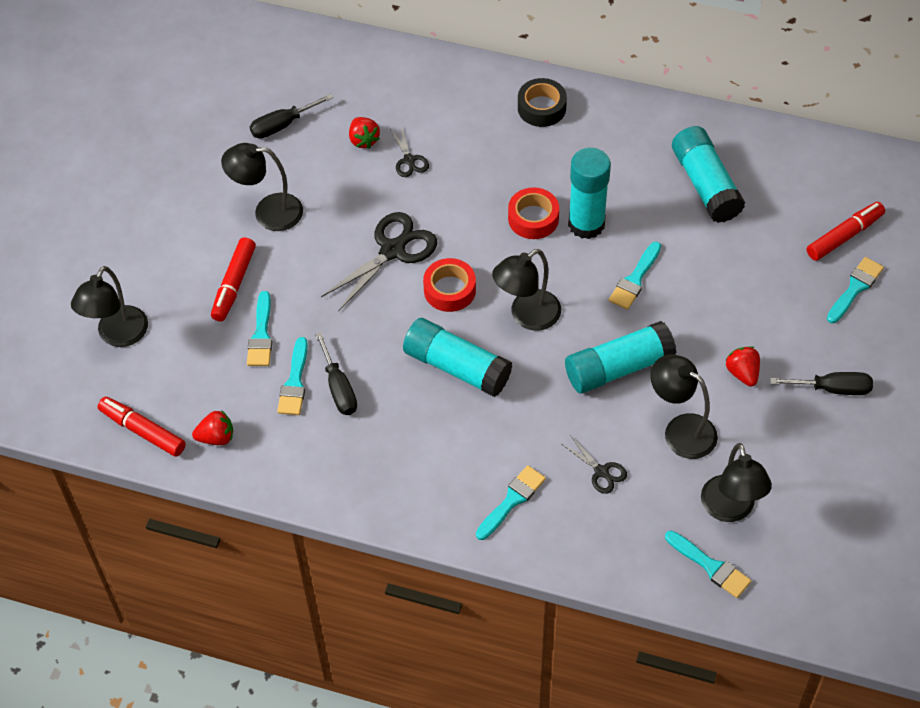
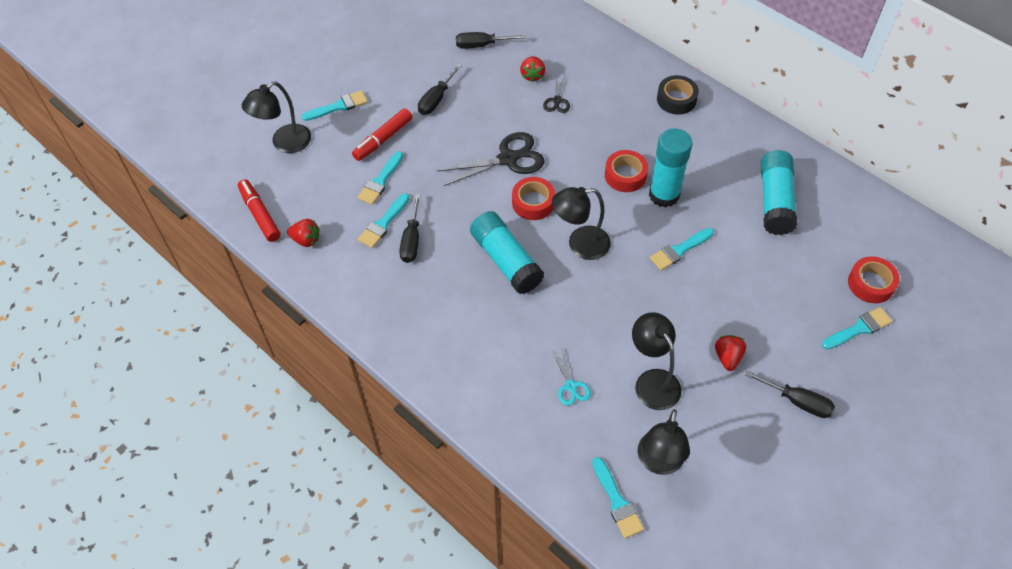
camera: 25 degrees right, 0 degrees up
black lamp [221,143,303,231] -> black screwdriver [418,64,462,115]
turquoise brush [476,465,546,540] -> turquoise brush moved to [301,90,368,121]
black scissors [562,435,627,494] -> turquoise scissors [552,348,591,406]
turquoise glue stick [565,321,677,393] -> none
red marker [807,202,885,261] -> red tape [848,256,900,303]

